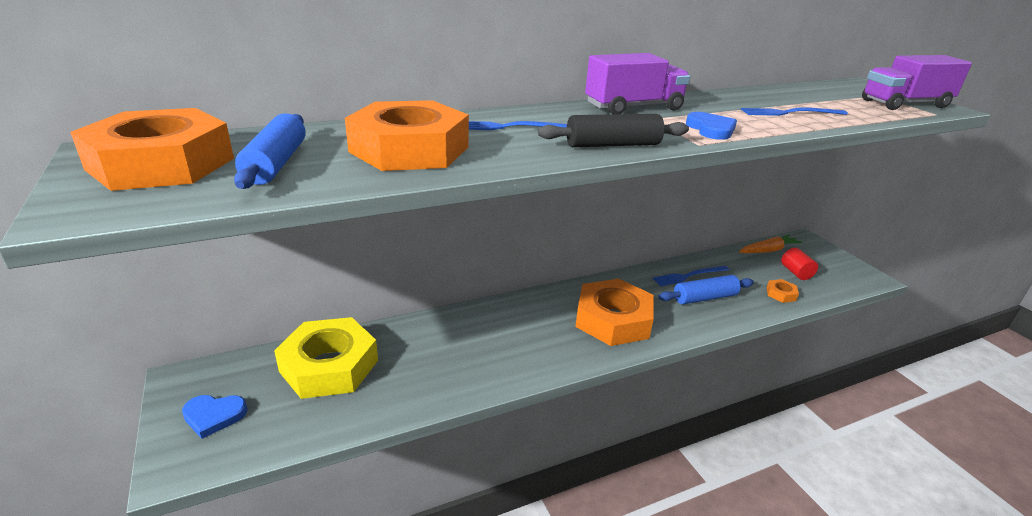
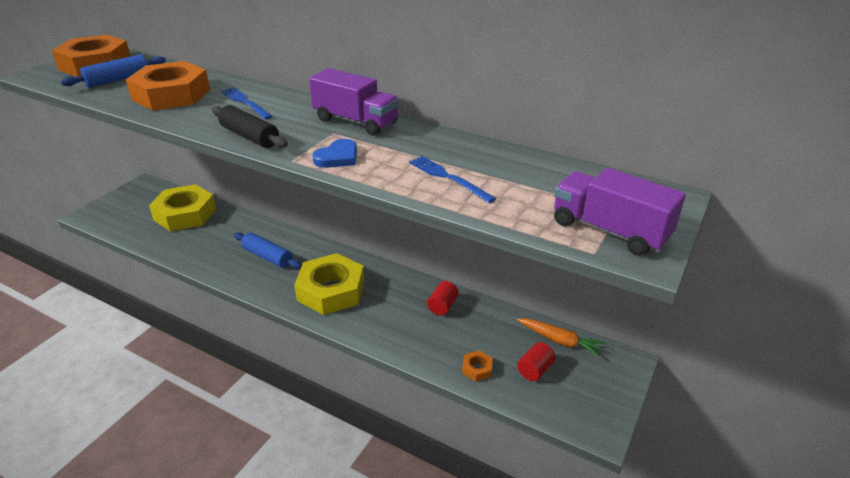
camera: 55 degrees right, 5 degrees up
blue heart [182,395,248,439] -> none
orange nut [575,279,654,346] -> yellow nut [294,253,365,315]
blue fork [653,265,729,286] -> red cylinder [427,281,459,316]
blue rolling pin [658,275,754,304] -> blue rolling pin moved to [234,232,302,269]

